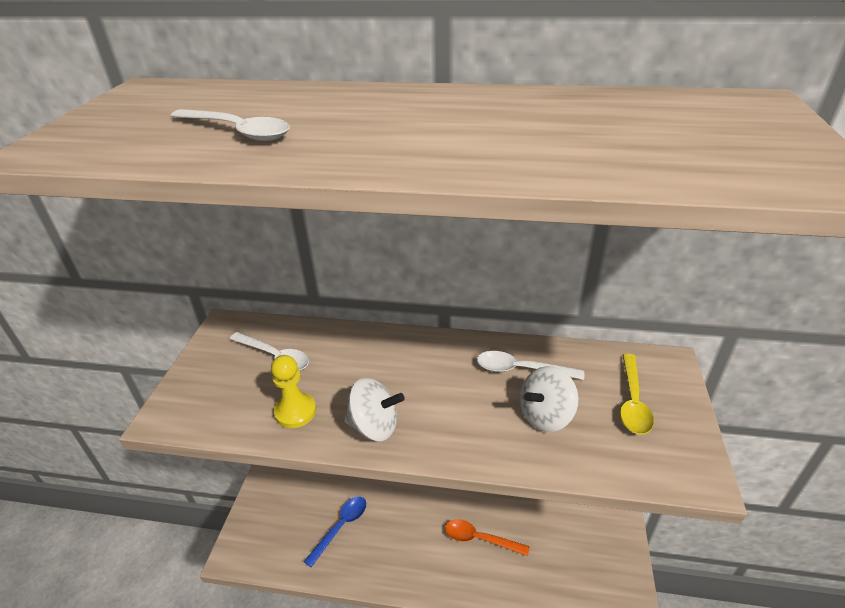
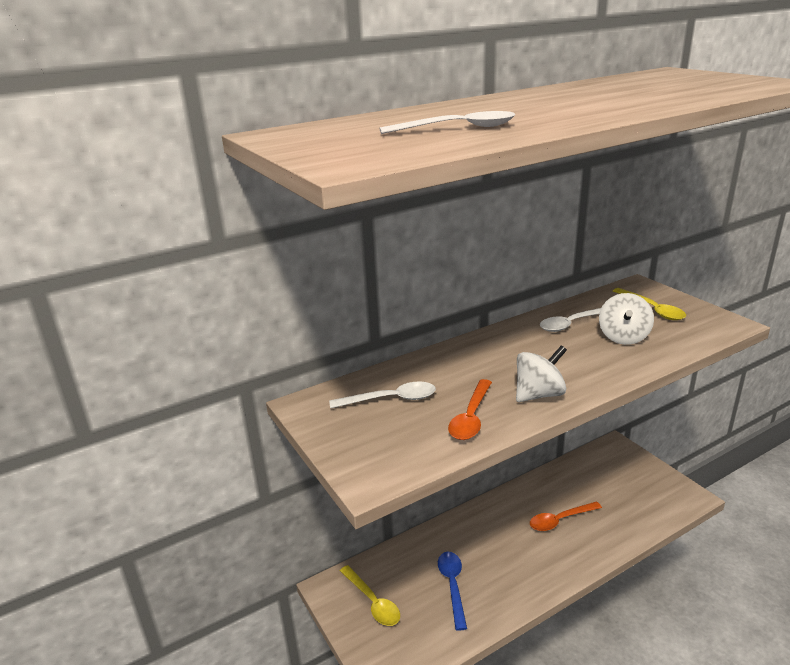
camera: 40 degrees left, 10 degrees down
yellow pawn [271,355,316,428] -> orange spoon [448,379,492,440]
none -> yellow spoon [340,565,400,626]

